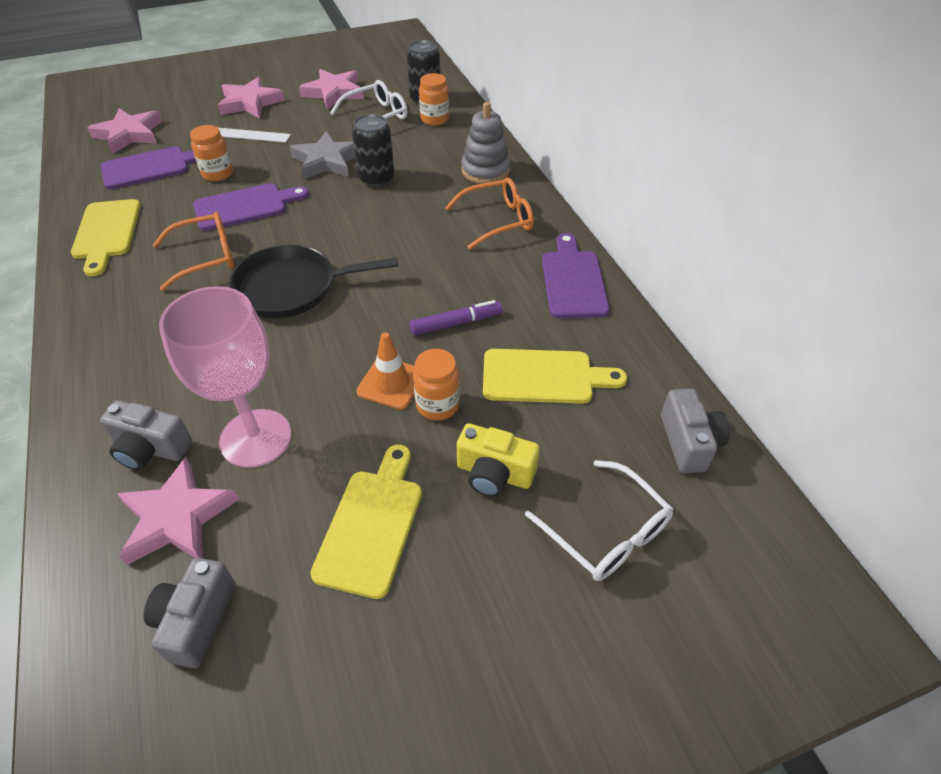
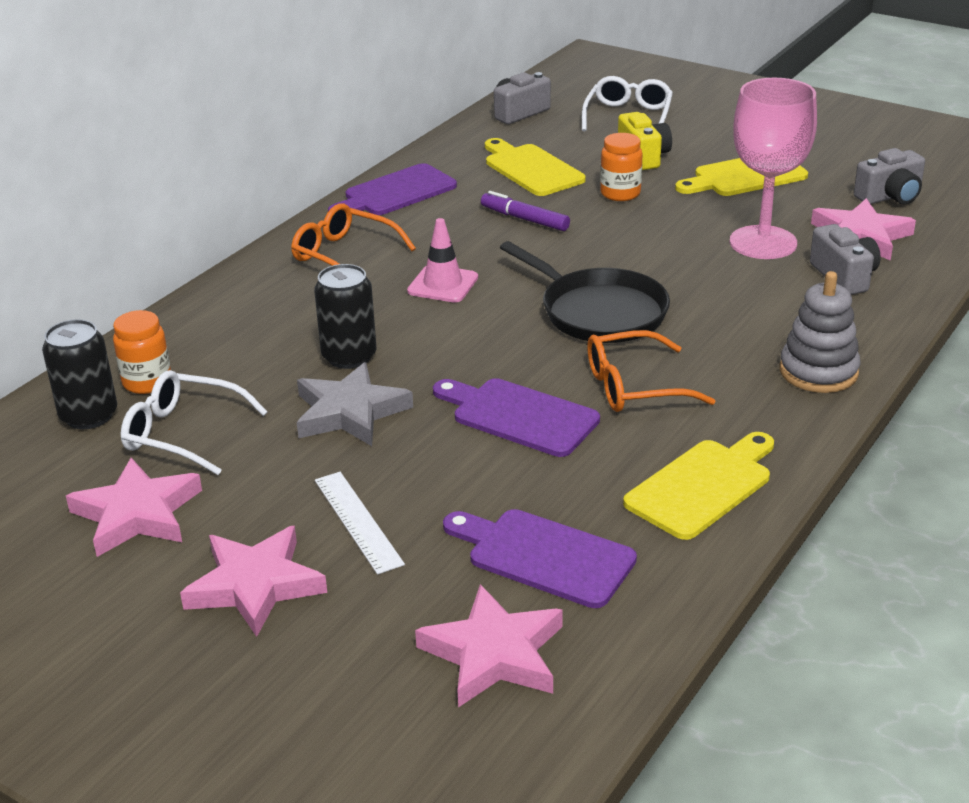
camera: 125 degrees left, 15 degrees down
orange glasses [153,212,234,291] -> orange glasses turned 45 degrees counterclockwise [587,330,716,412]
orange jar [190,125,233,181] -> none
orange traffic cone [356,332,415,410] -> none
grey stacking toy [461,102,510,184] -> grey stacking toy moved to [780,271,860,393]
none -> pink traffic cone [407,218,478,303]

